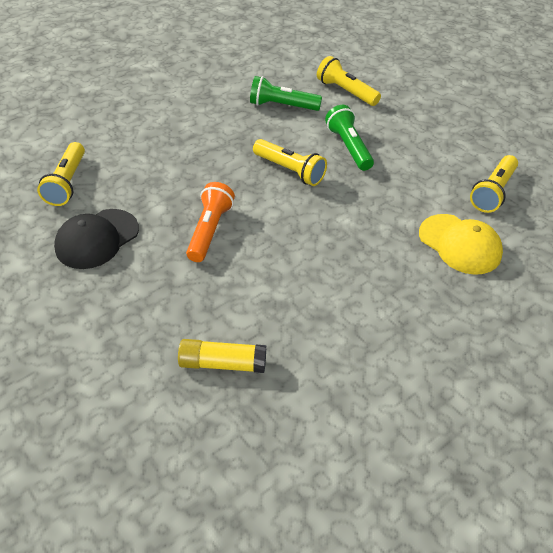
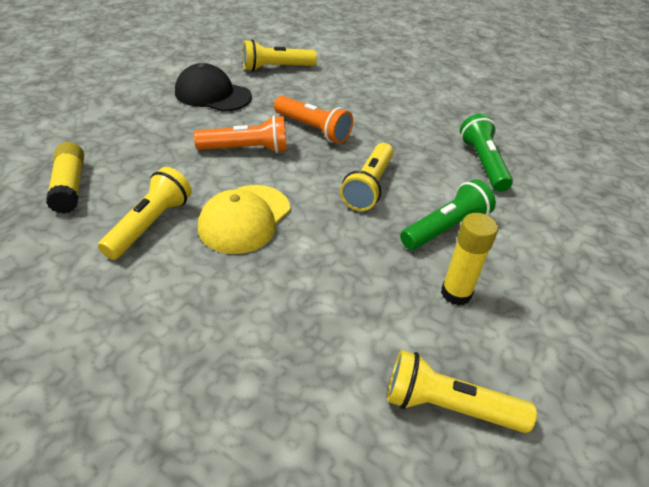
camera: 70 degrees right, 5 degrees down
yellow flashlight [317,56,381,106] -> yellow flashlight moved to [98,167,192,260]
yellow cap [419,214,503,275] -> yellow cap moved to [198,185,290,254]
none -> orange flashlight [274,96,353,144]
none -> yellow glue stick [441,213,498,306]

